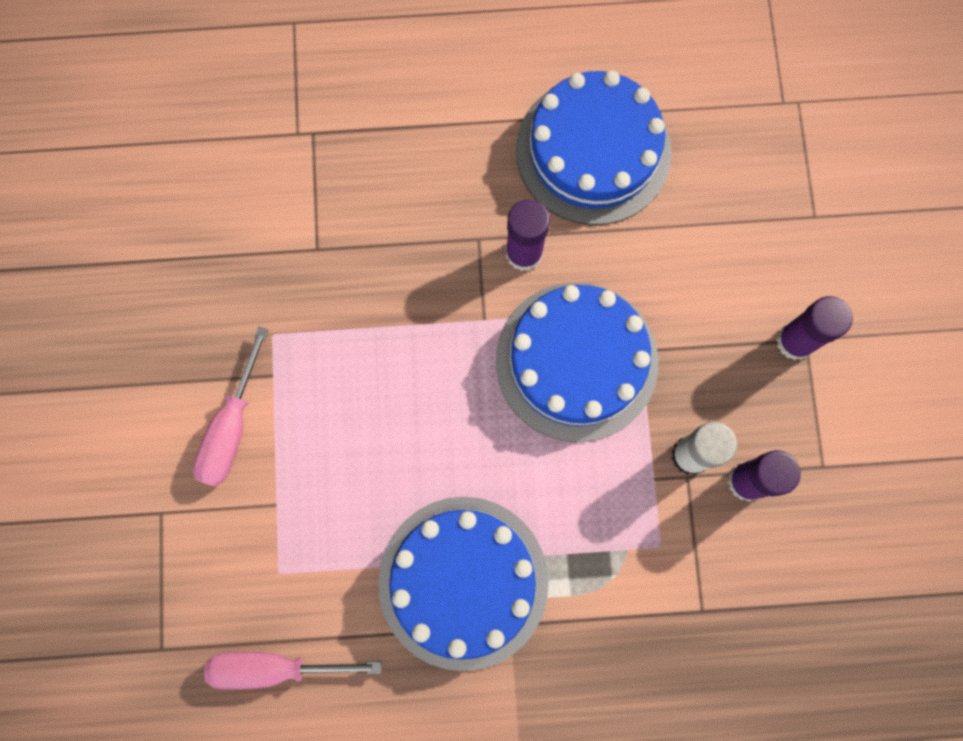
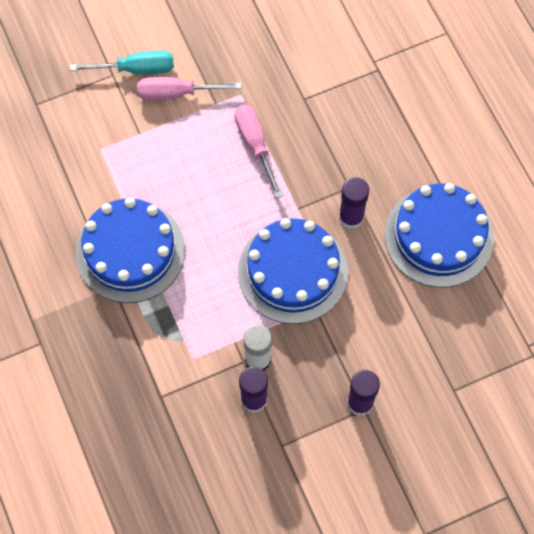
camera: 70 degrees right, 10 degrees down
pink screwdriver [204,652,381,689] -> pink screwdriver moved to [235,105,283,198]
none -> turquoise screwdriver [70,51,174,74]

